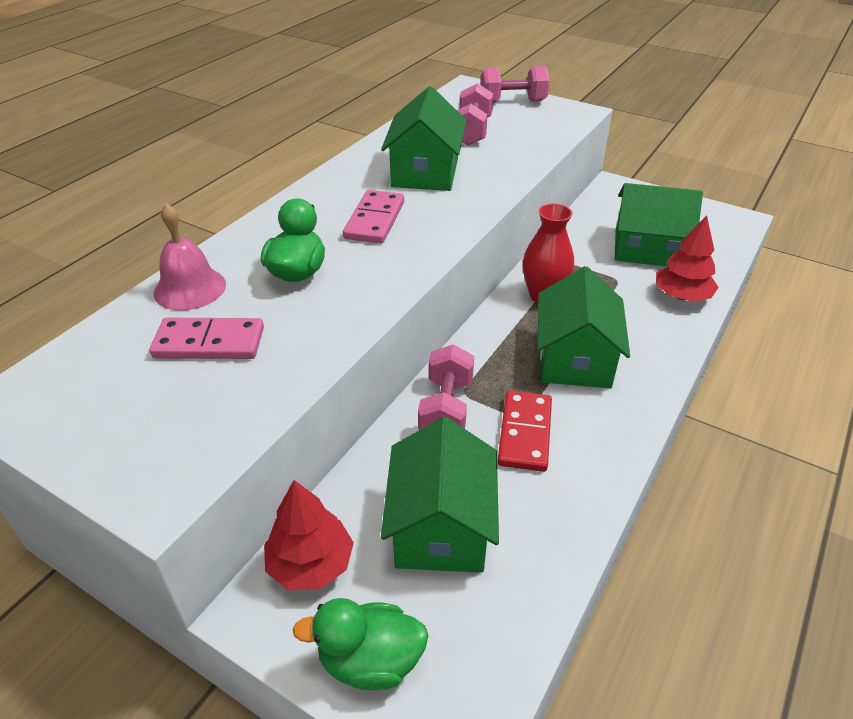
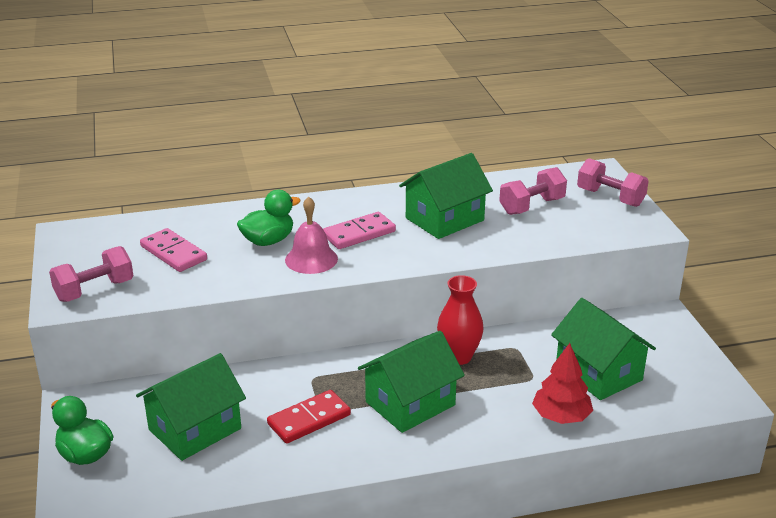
camera: 45 degrees right, 10 degrees down
pink bell [154,204,226,311] -> pink bell moved to [285,197,338,274]
red tree [264,480,354,590] -> none
pink dumbbell [418,344,474,430] -> pink dumbbell moved to [49,246,134,302]

